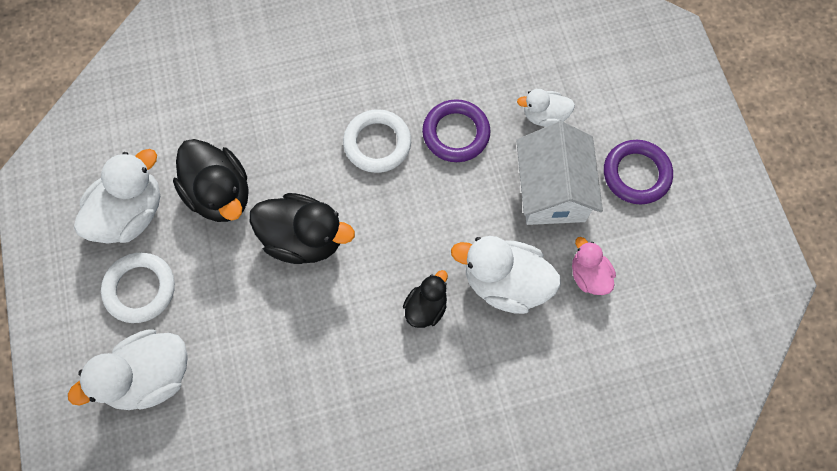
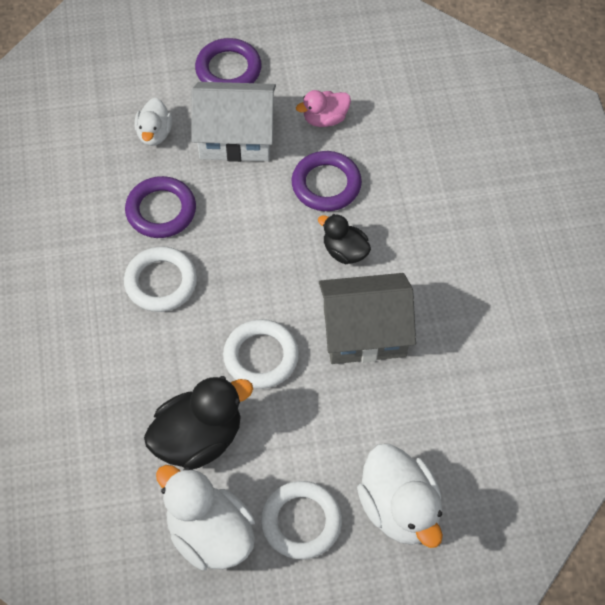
camera: 85 degrees left, 10 degrees down
black duck [250,193,355,264] -> white ring [223,319,299,389]
white duck [451,236,561,314] -> purple ring [292,151,362,211]
none -> grey house [319,273,416,364]

